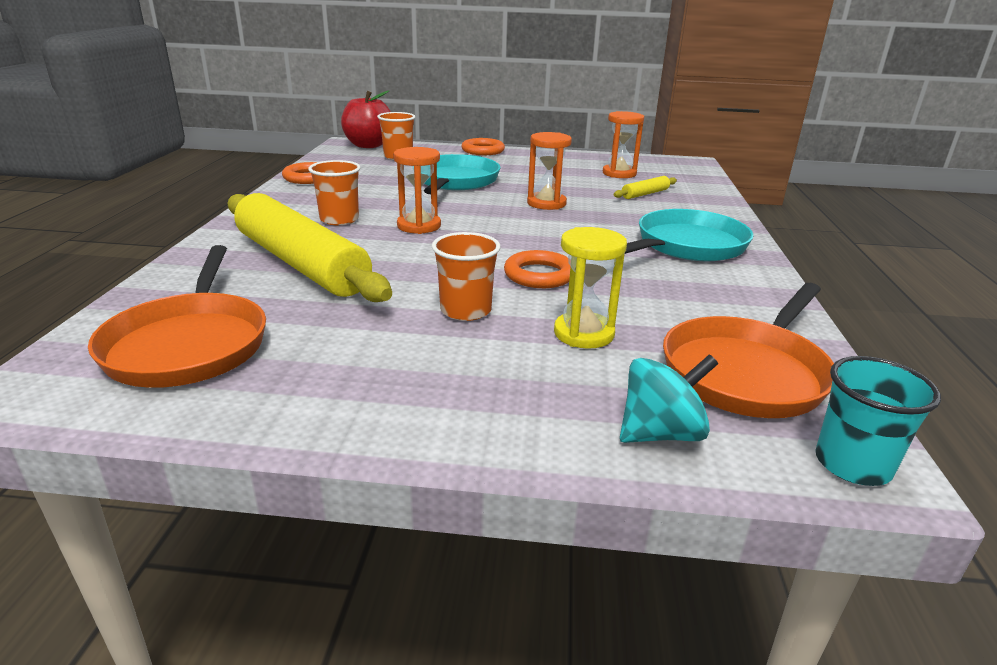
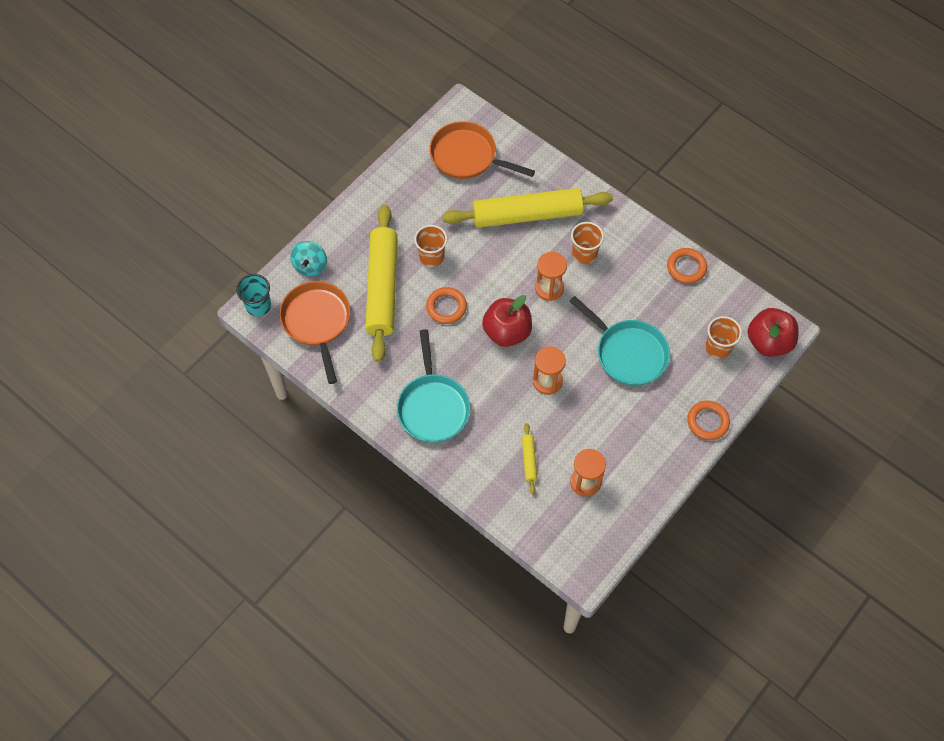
camera: 125 degrees right, 35 degrees up
yellow hourglass [554,227,627,349] -> yellow rolling pin [365,205,398,362]
none -> red apple [482,295,532,347]

